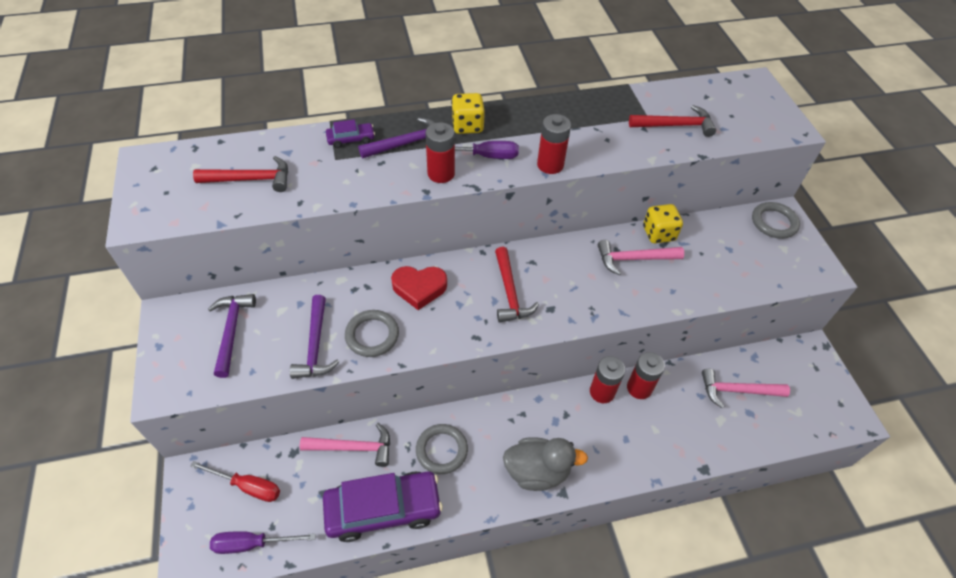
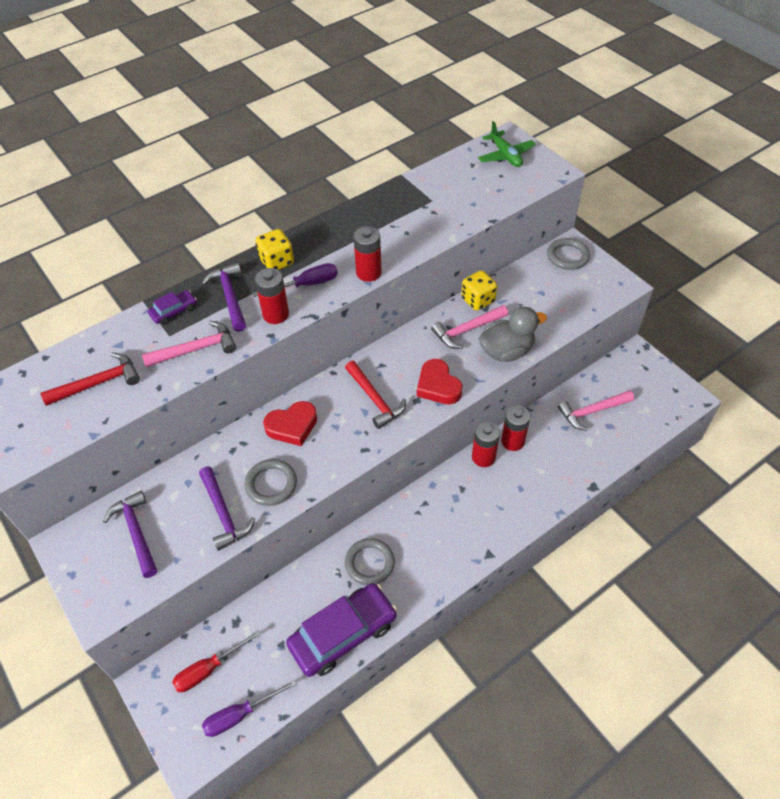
camera: 20 degrees left, 0 degrees up
red screwdriver [191,461,280,502] -> red screwdriver turned 150 degrees clockwise [172,630,261,692]
pink hammer [300,423,390,467] -> pink hammer moved to [142,321,236,367]
purple hammer [358,117,435,158] -> purple hammer turned 60 degrees counterclockwise [201,263,246,332]
grey duck [503,437,588,491] -> grey duck moved to [478,306,547,362]
red hammer [629,105,716,137] -> none
none -> red heart [417,359,462,404]
none -> green plane [478,121,536,167]

